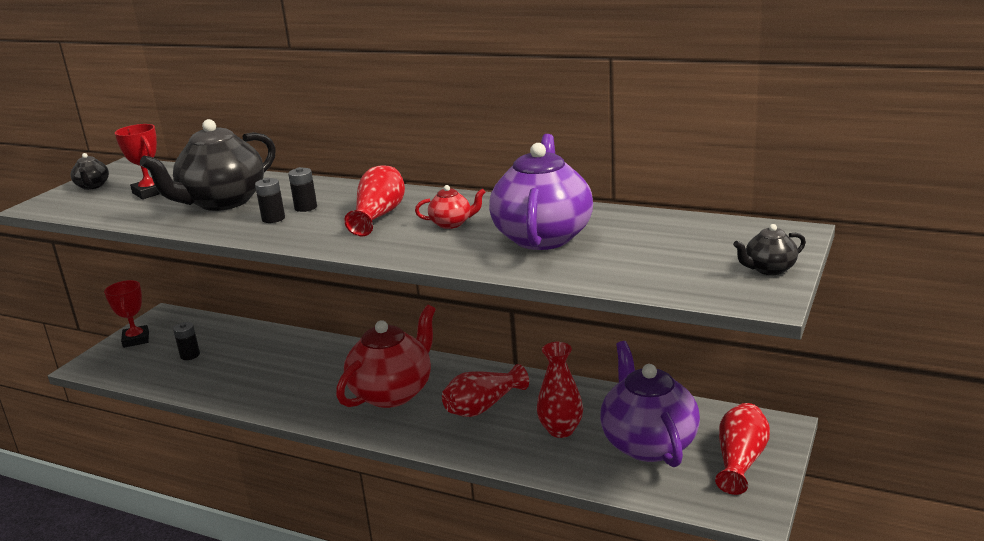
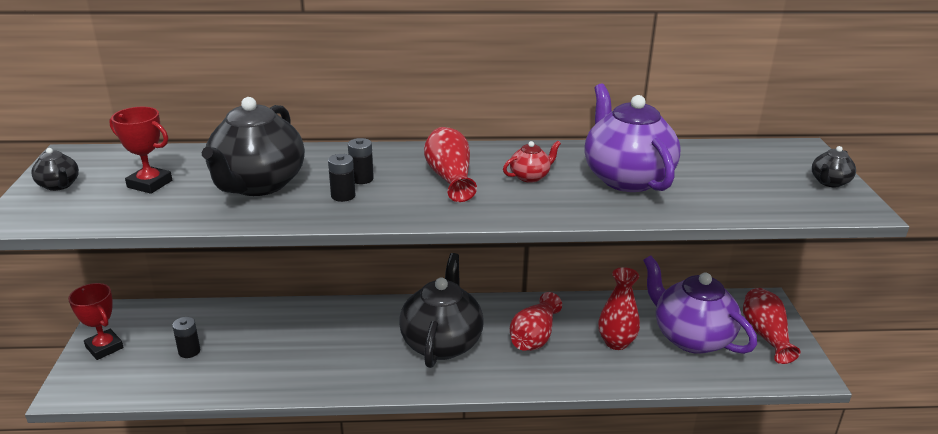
camera: 30 degrees left, 5 degrees up
red teapot [336,305,436,408] -> black teapot [399,253,484,368]

